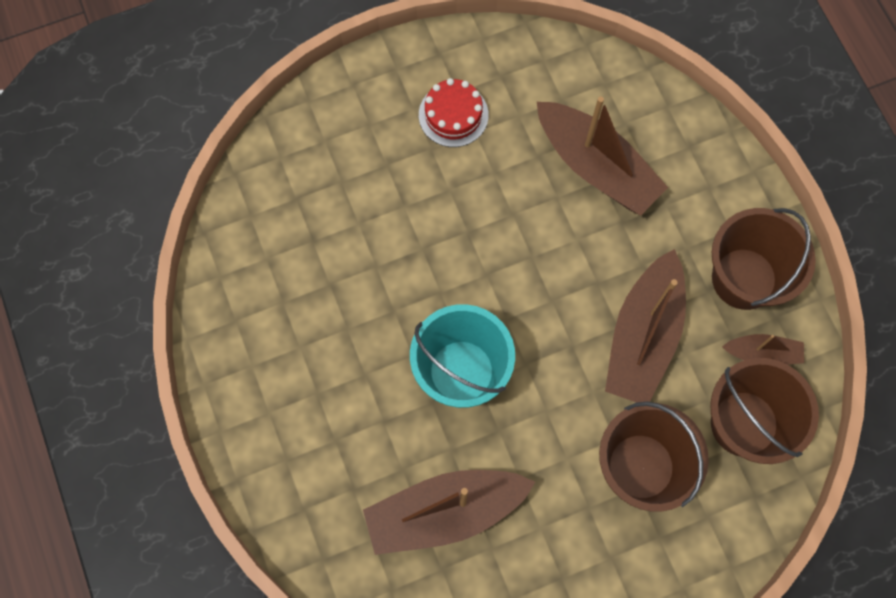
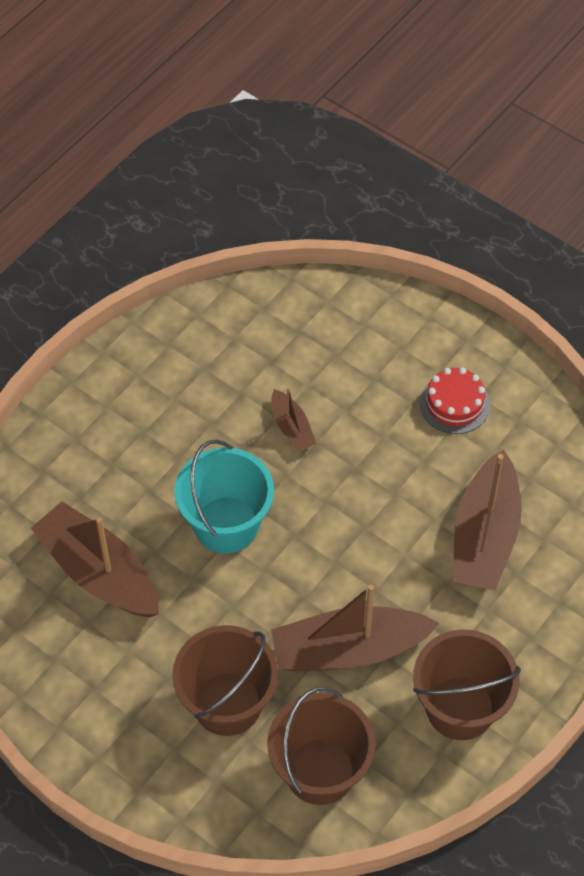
camera: 60 degrees right, 15 degrees down
brown boat [722,334,804,365] -> brown boat moved to [271,387,316,451]

